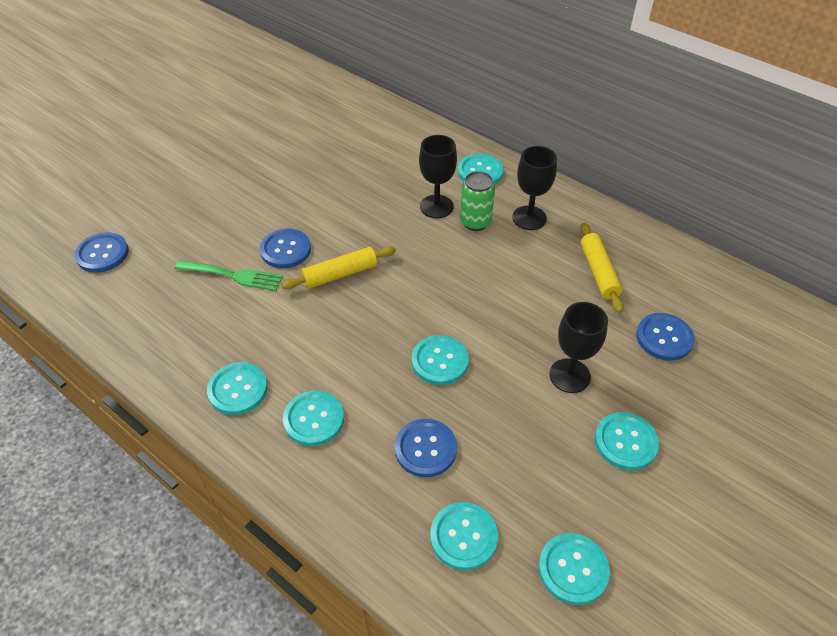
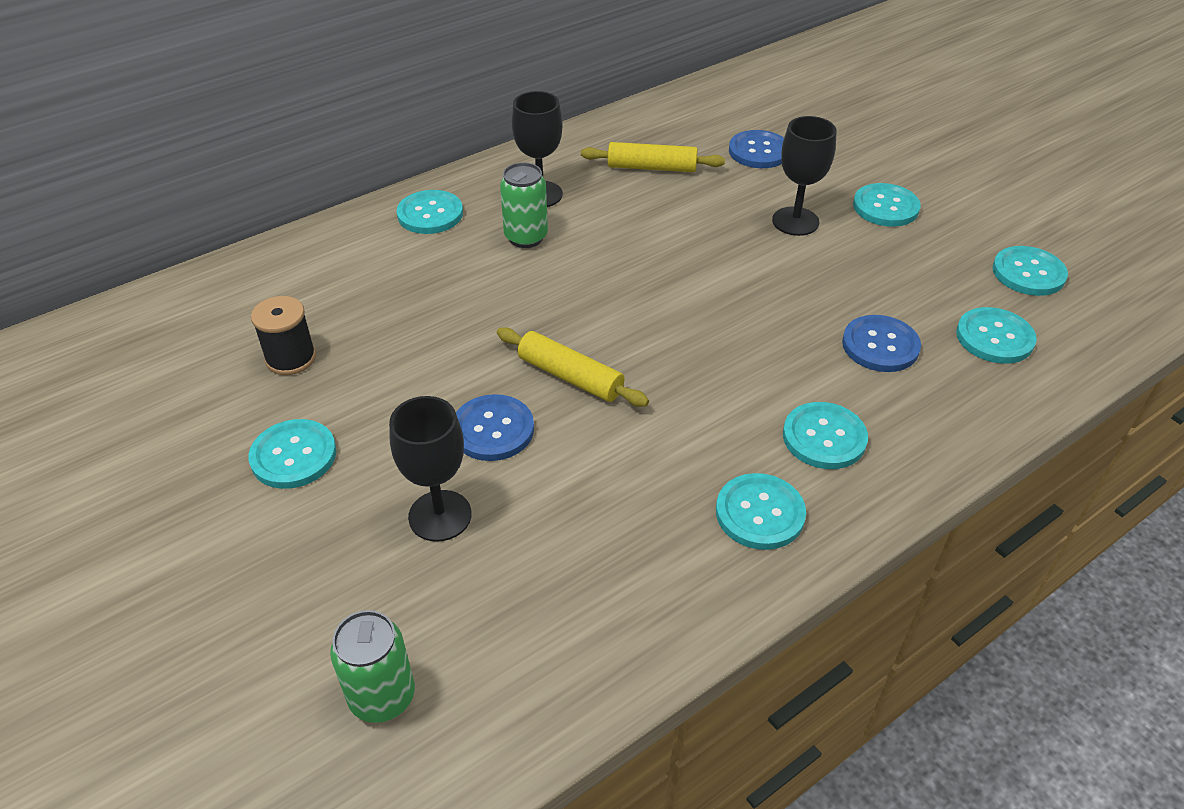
camera: 75 degrees left, 5 degrees down
blue button [74,232,129,273] -> green can [330,610,415,723]
green fork [175,260,283,291] -> none
yellow rolling pin [281,246,396,290] -> yellow rolling pin turned 45 degrees counterclockwise [497,327,649,407]
turquoise button [412,335,469,385] -> turquoise button moved to [248,419,336,489]
black goblet [419,135,457,218] -> black goblet moved to [389,396,472,542]
none -> black spool [251,296,316,375]

